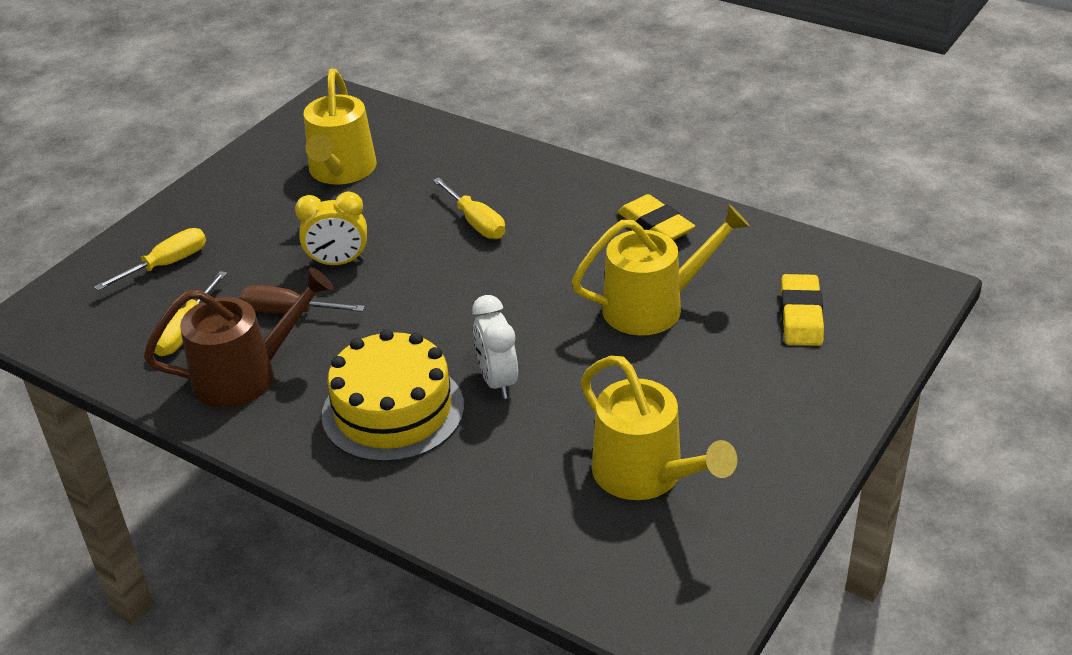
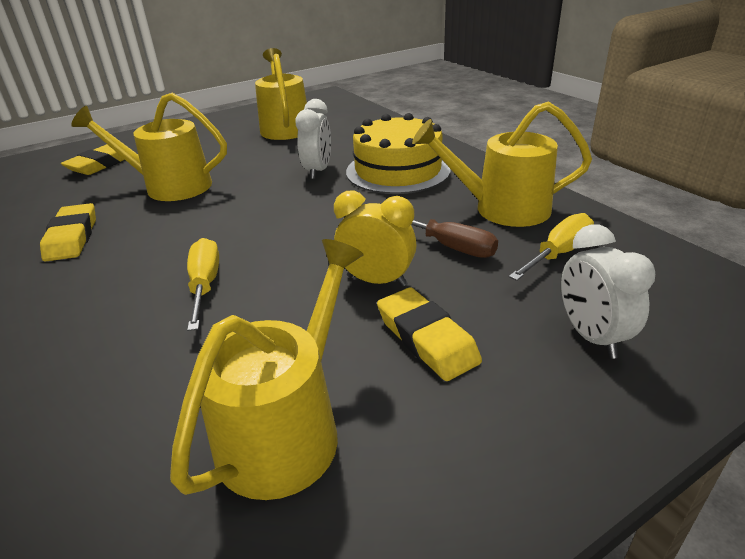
camera: 155 degrees left, 5 degrees down
yellow screwdriver [94,228,206,291] -> white clock [561,224,655,359]
brown watering can [144,267,334,408] -> yellow watering can [412,102,592,227]
none -> yellow eraser [377,288,482,381]

